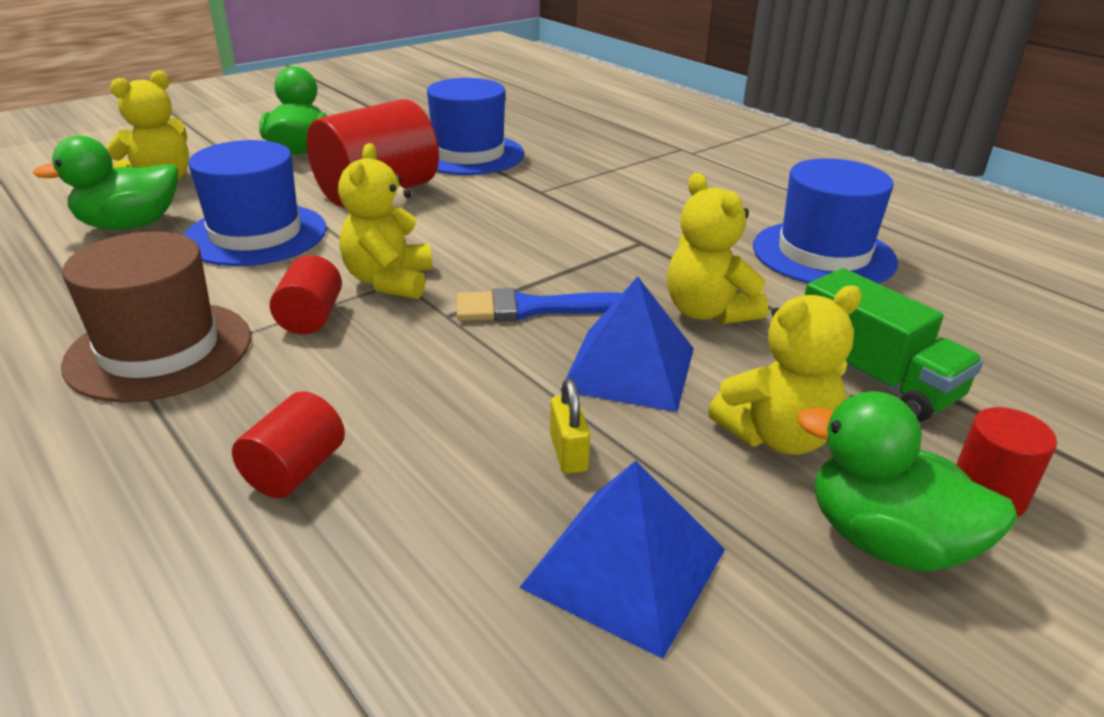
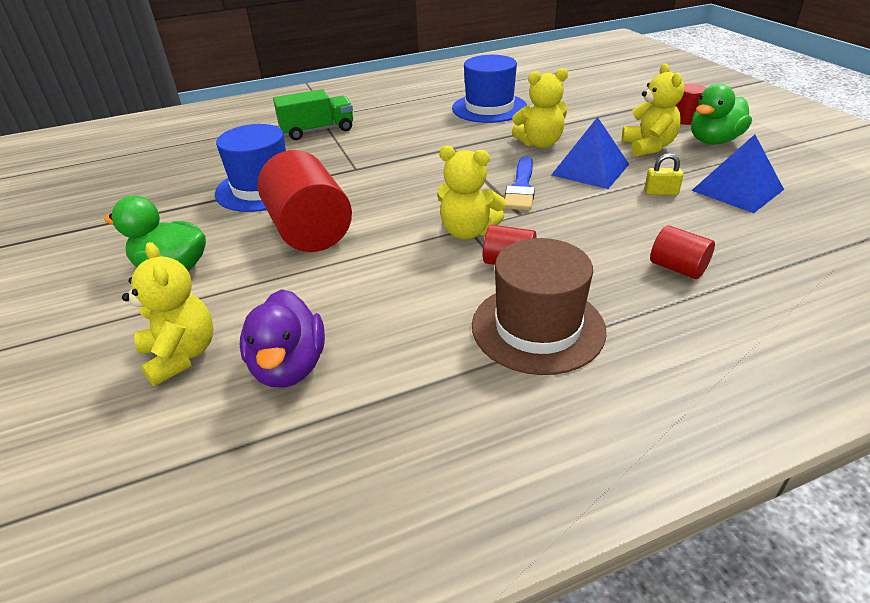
camera: 70 degrees left, 5 degrees up
green duck [33,135,178,230] -> purple duck [240,289,325,388]
blue hat [184,140,327,266] -> none
green truck [805,268,983,422] -> green truck moved to [273,89,353,140]

